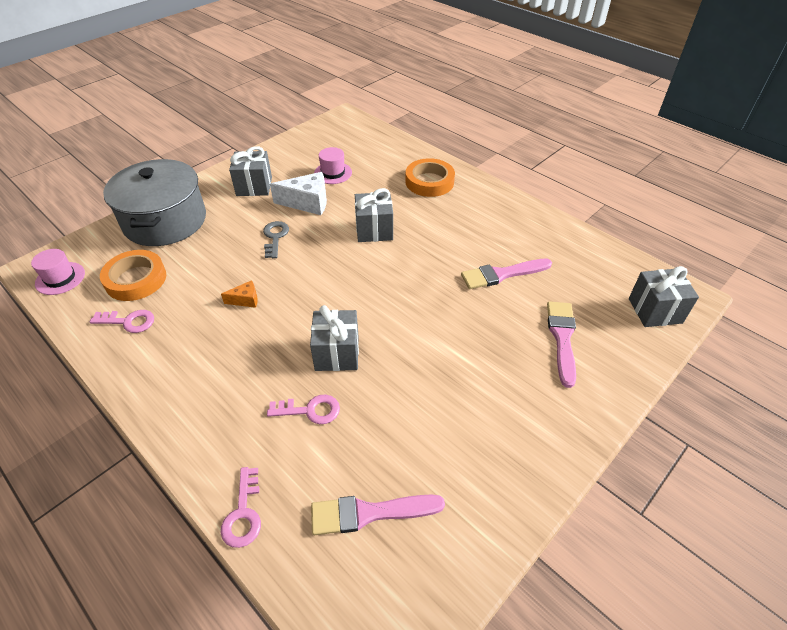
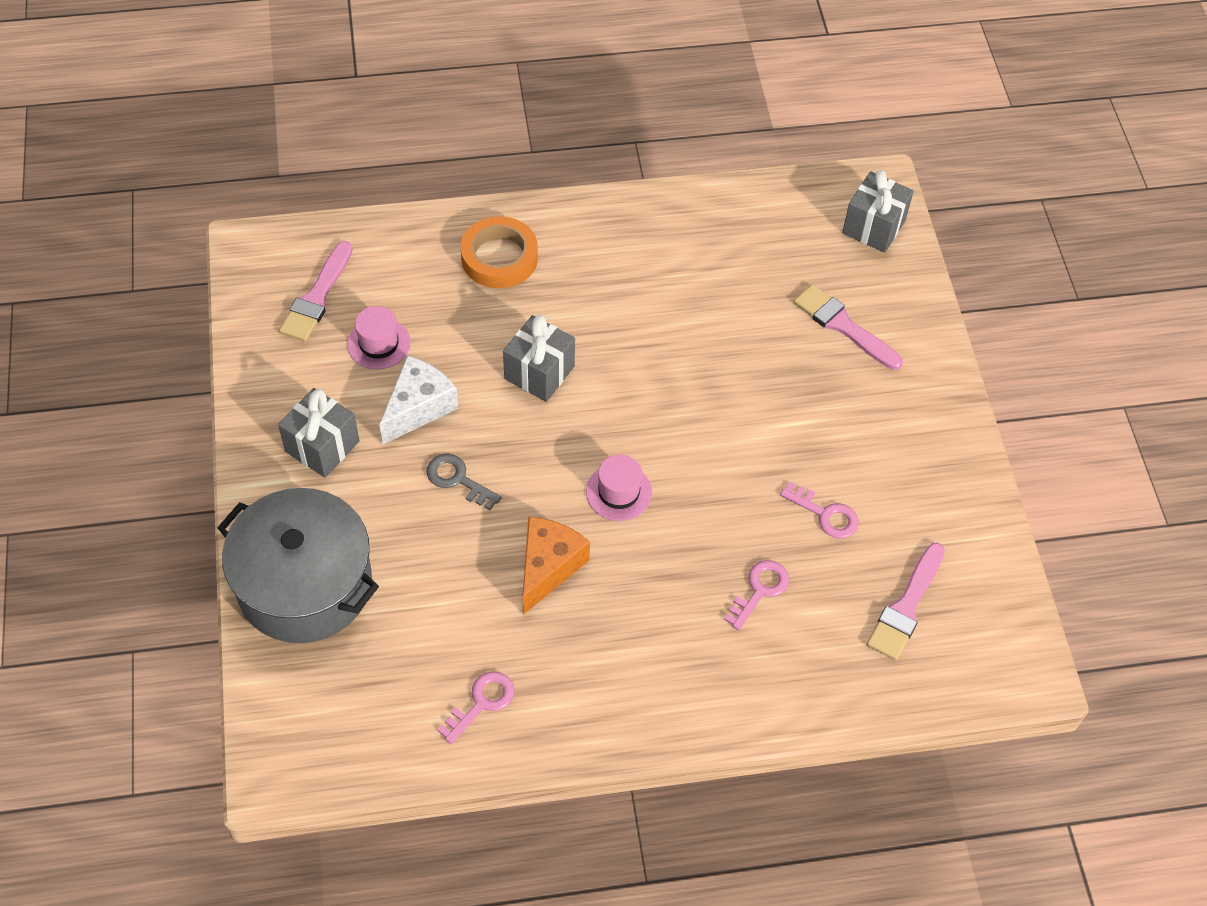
camera: 55 degrees left, 10 degrees up
pink hat [31,249,85,295] -> pink hat moved to [586,454,652,521]
orange tape [100,250,166,301] -> none
orange cheese [221,280,258,308] -> orange cheese [523,516,590,615], size x1.92
pink key [221,467,261,548] -> pink key moved to [780,482,859,539]
grey gift [310,305,359,371] -> none
pink brush [461,259,552,289] -> pink brush moved to [279,241,353,342]

